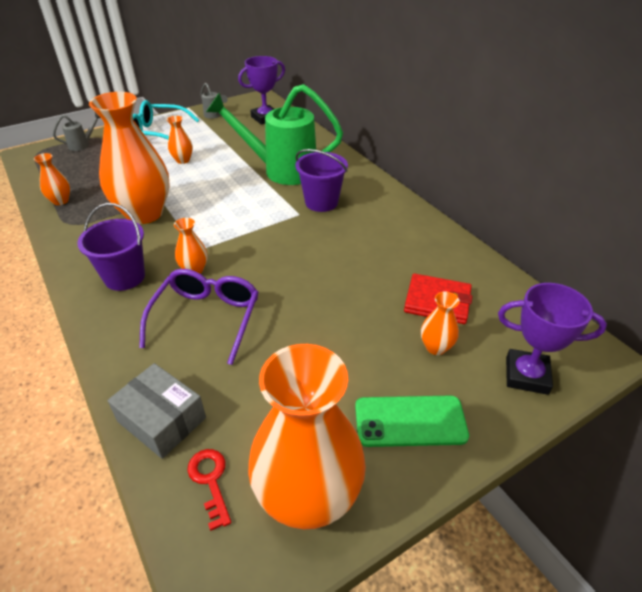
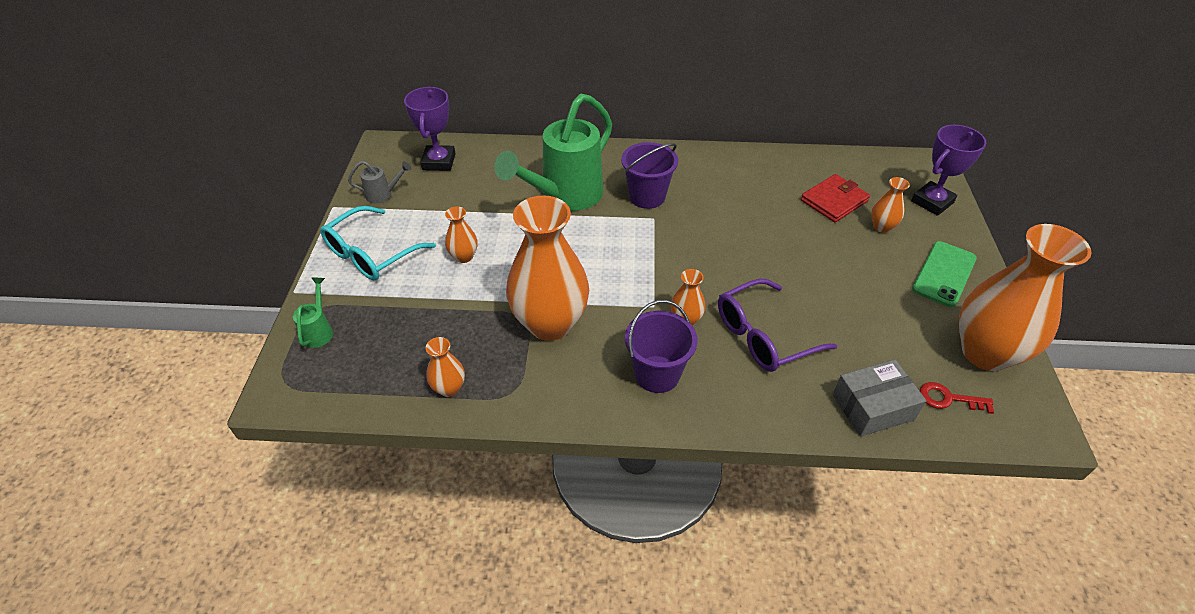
camera: 55 degrees left, 5 degrees up
grey watering can [53,112,100,151] -> green watering can [293,278,333,348]
purple glasses [139,269,259,365] -> purple glasses turned 75 degrees counterclockwise [718,279,837,372]

